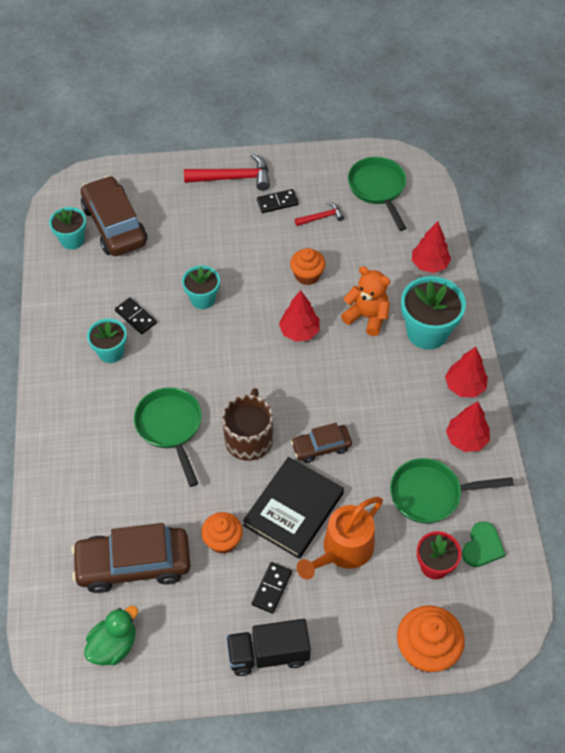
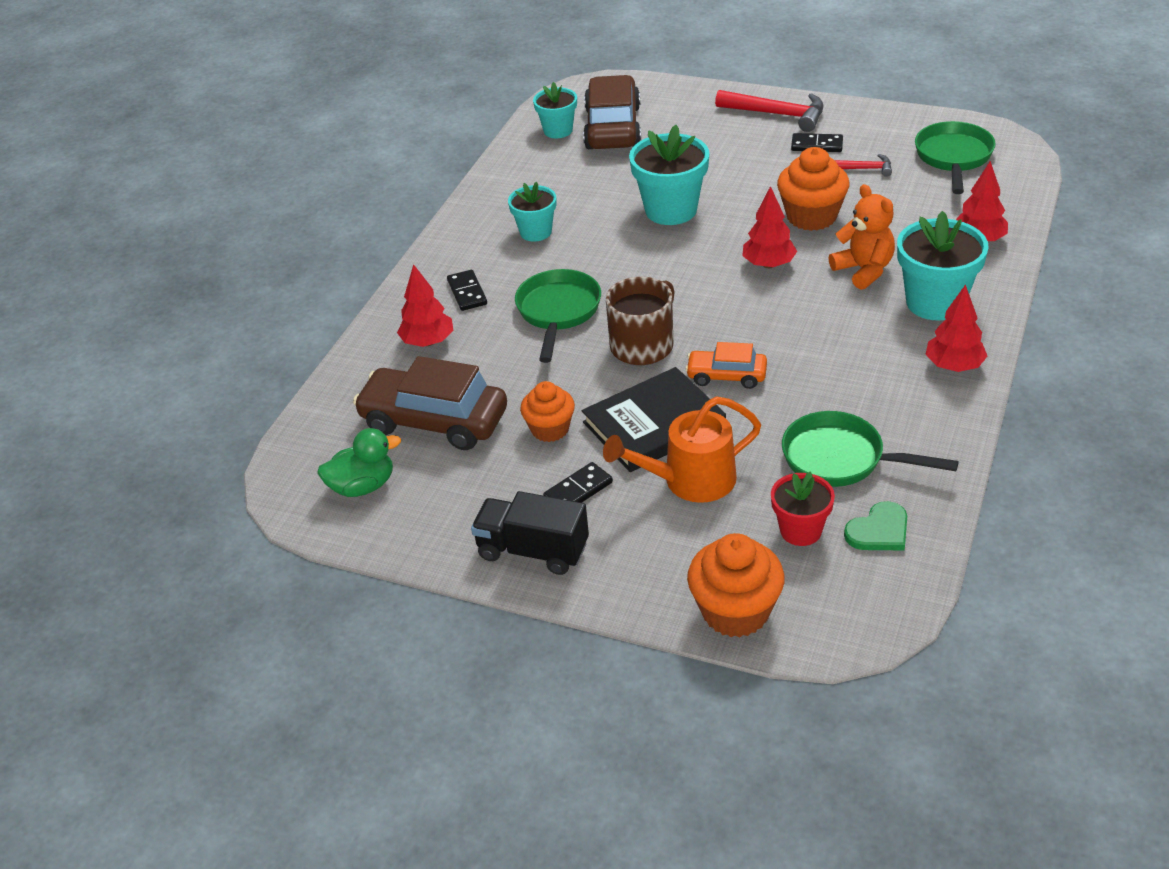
camera: 30 degrees right, 15 degrees down
black domino [115,297,157,334] -> black domino moved to [447,270,487,311]
turquoise flower pot [182,265,220,309] -> turquoise flower pot [629,125,709,225], size x1.64
orange cupcake [290,248,326,285] -> orange cupcake [777,147,849,231], size x1.52
brown car [291,423,352,463] -> orange car [685,342,767,389]
red tree [446,401,490,452] -> red tree moved to [397,264,453,347]

